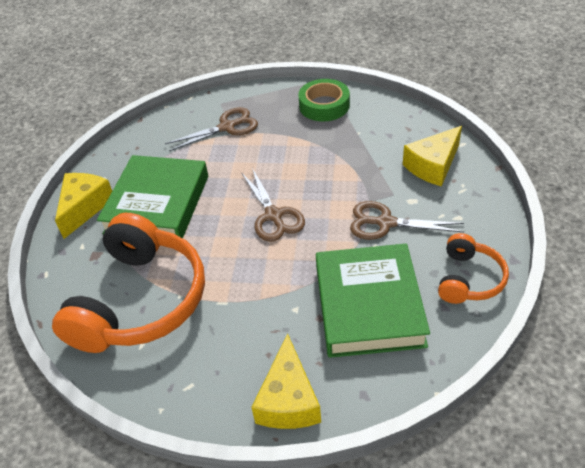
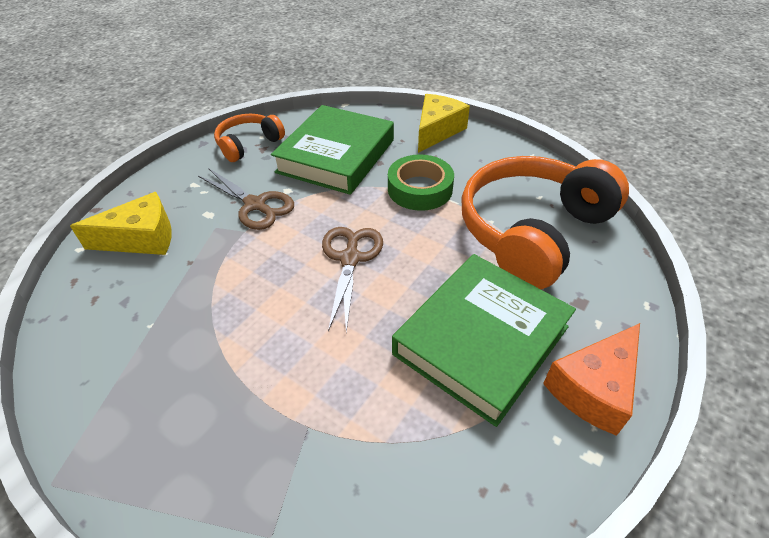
camera: 155 degrees left, 0 degrees up
yellow cheese [55,173,112,239] -> orange cheese [543,323,640,436]
brown scissors [165,107,258,151] -> none
green tape [298,79,350,122] -> green tape moved to [388,154,454,211]

